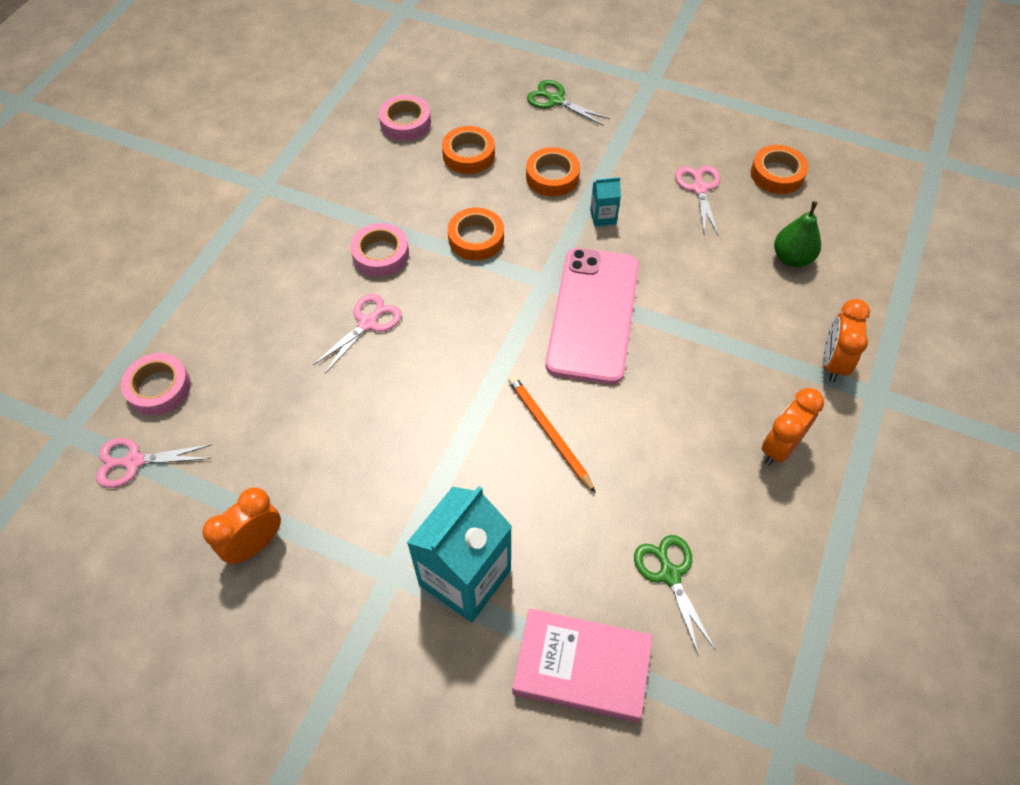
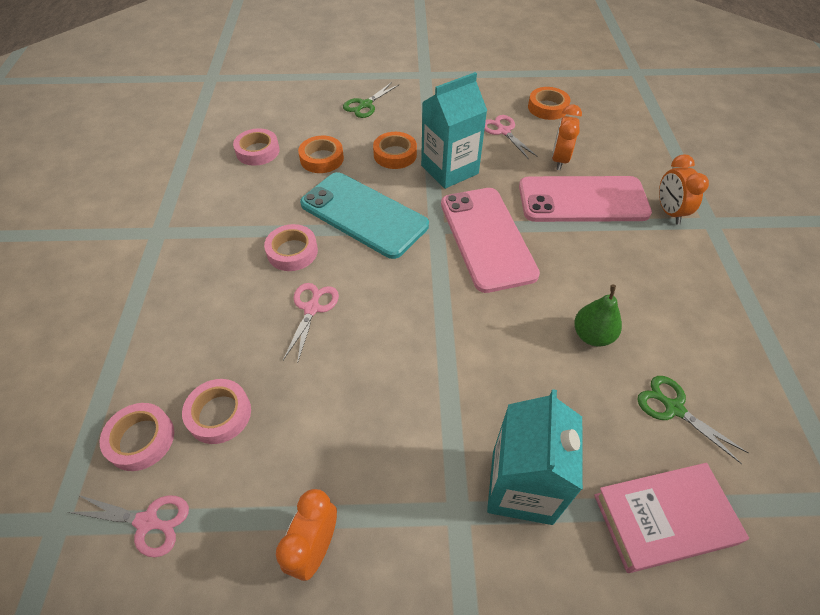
camera: 25 degrees left, 5 degrees down
pink scissors [96,438,213,488] -> pink scissors turned 135 degrees counterclockwise [67,494,189,558]
orange tape [448,208,504,260] -> turquoise phone [300,172,429,259]
orange pencil [508,375,596,493] -> none
green scissors [527,80,610,125] -> green scissors turned 60 degrees counterclockwise [343,82,399,118]
turquoise carton [590,177,621,226] -> turquoise carton [421,72,487,189], size x2.28
orange clock [762,388,824,466] -> orange clock moved to [552,104,582,170]
green pear [774,201,821,267] -> green pear moved to [574,285,622,347]
none -> pink tape [182,379,251,444]
none -> pink phone [519,176,652,222]

